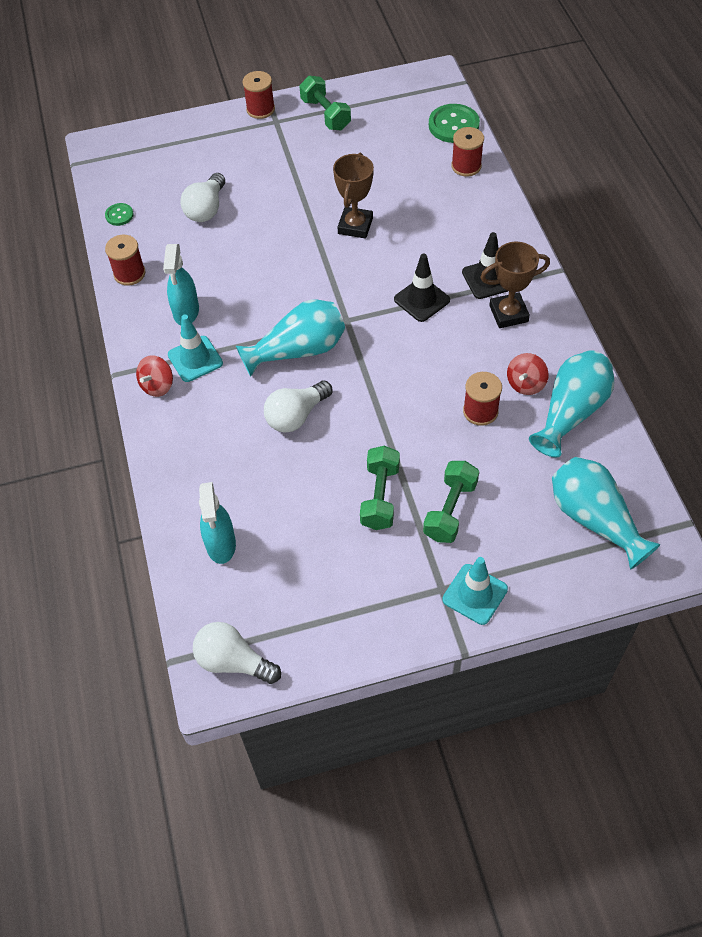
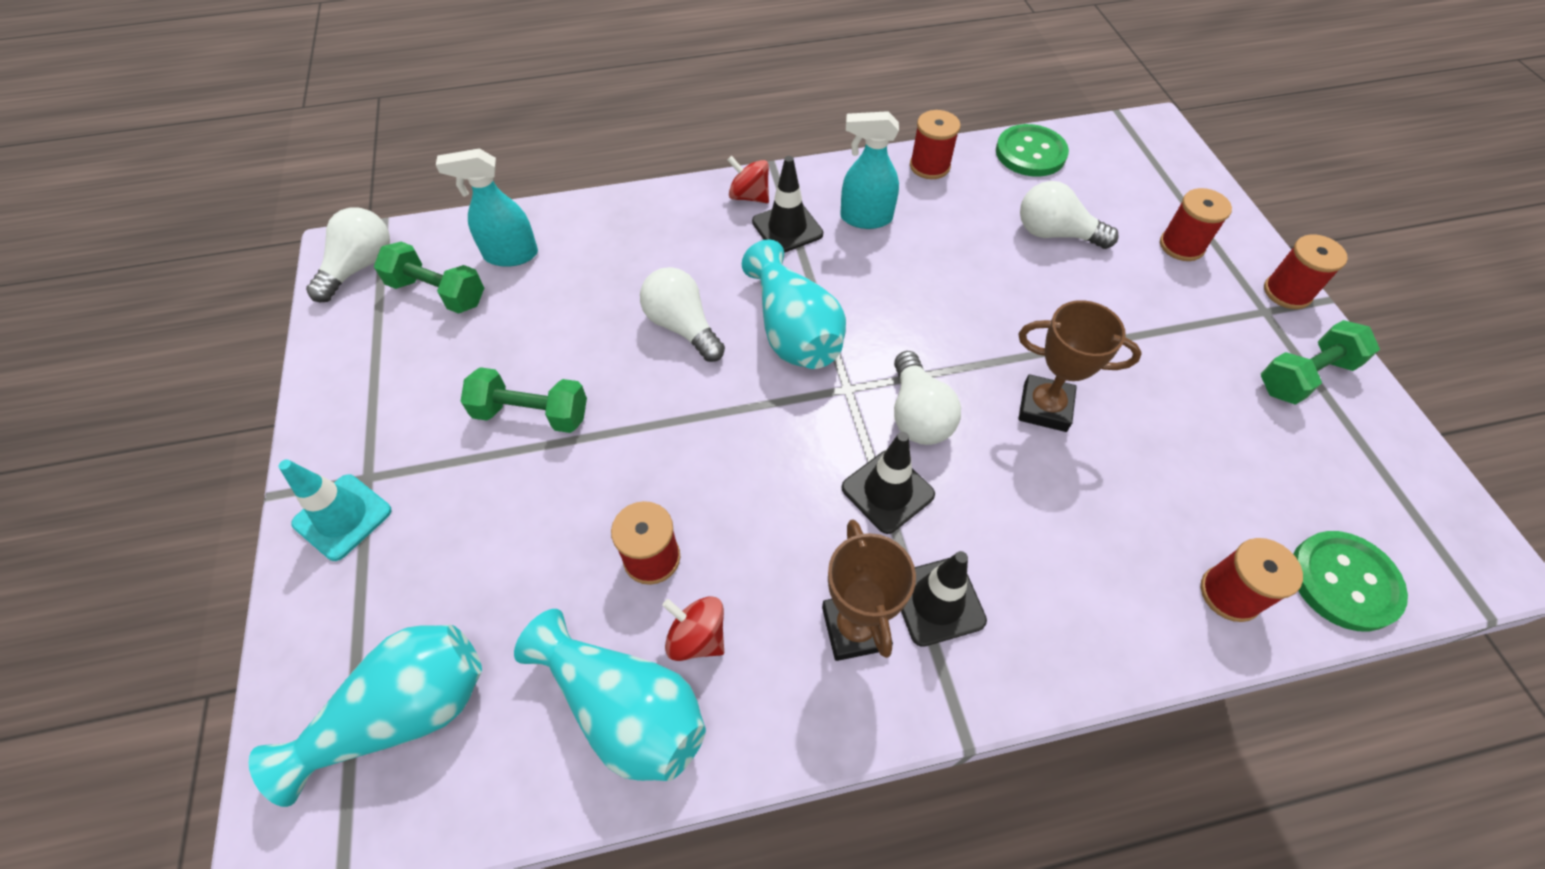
camera: 90 degrees right, 0 degrees up
green button [105,203,134,226] -> green button [996,124,1069,177], size x1.90
turquoise traffic cone [168,315,223,382] -> black traffic cone [752,156,823,253]
green dumbbell [423,461,479,543] -> green dumbbell moved to [374,242,484,314]
none -> white light bulb [894,351,961,445]
none -> red spool [1160,188,1232,261]

